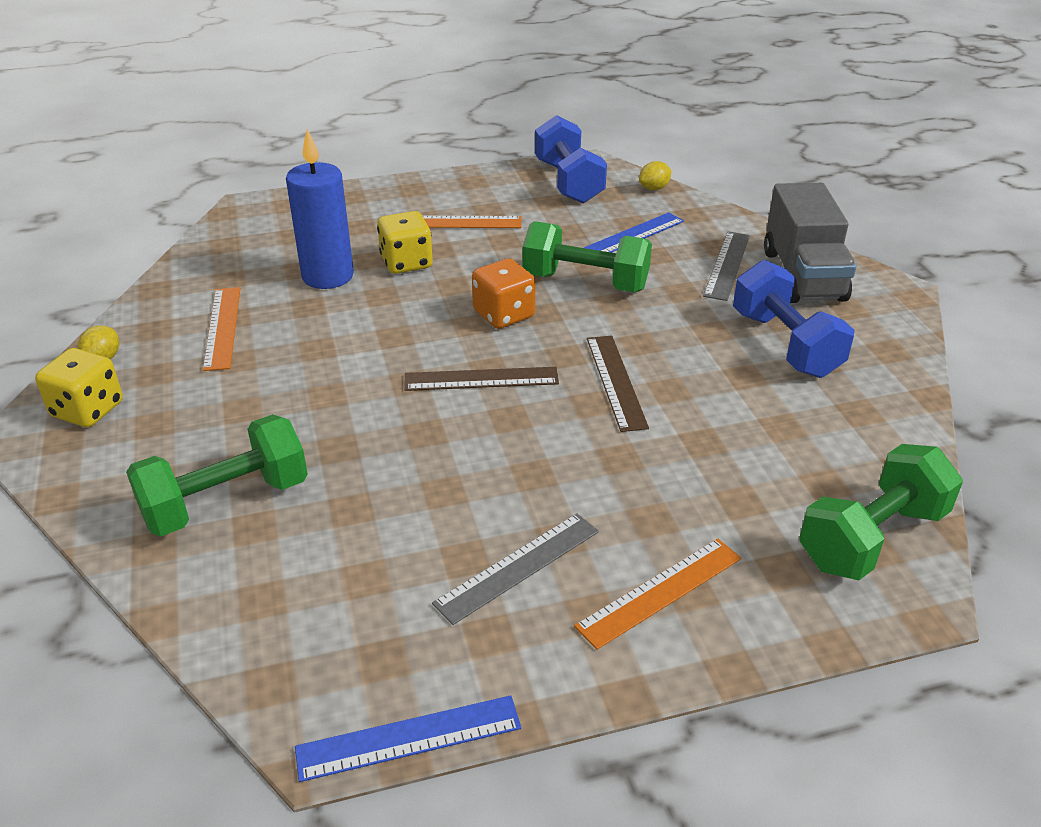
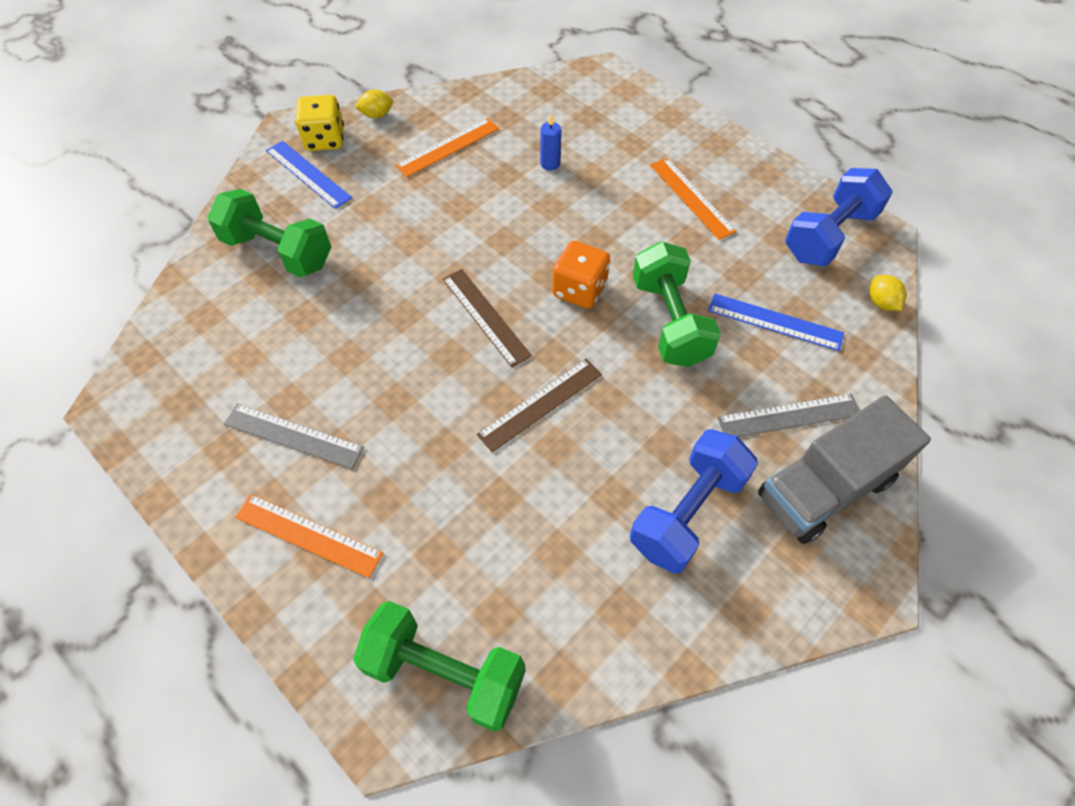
camera: 60 degrees right, 20 degrees up
blue candle [286,129,354,289] -> blue candle [540,114,561,171], size x0.45
blue ruler [295,695,521,782] -> blue ruler moved to [266,141,352,209]
yellow dice [377,211,433,274] -> none
yellow lemon [639,161,671,190] -> yellow lemon turned 45 degrees clockwise [869,275,906,311]

